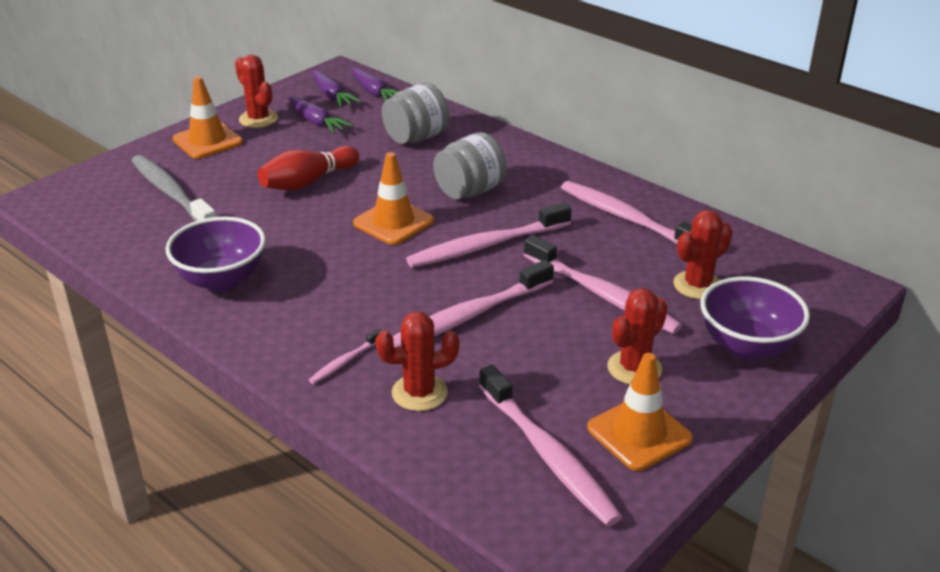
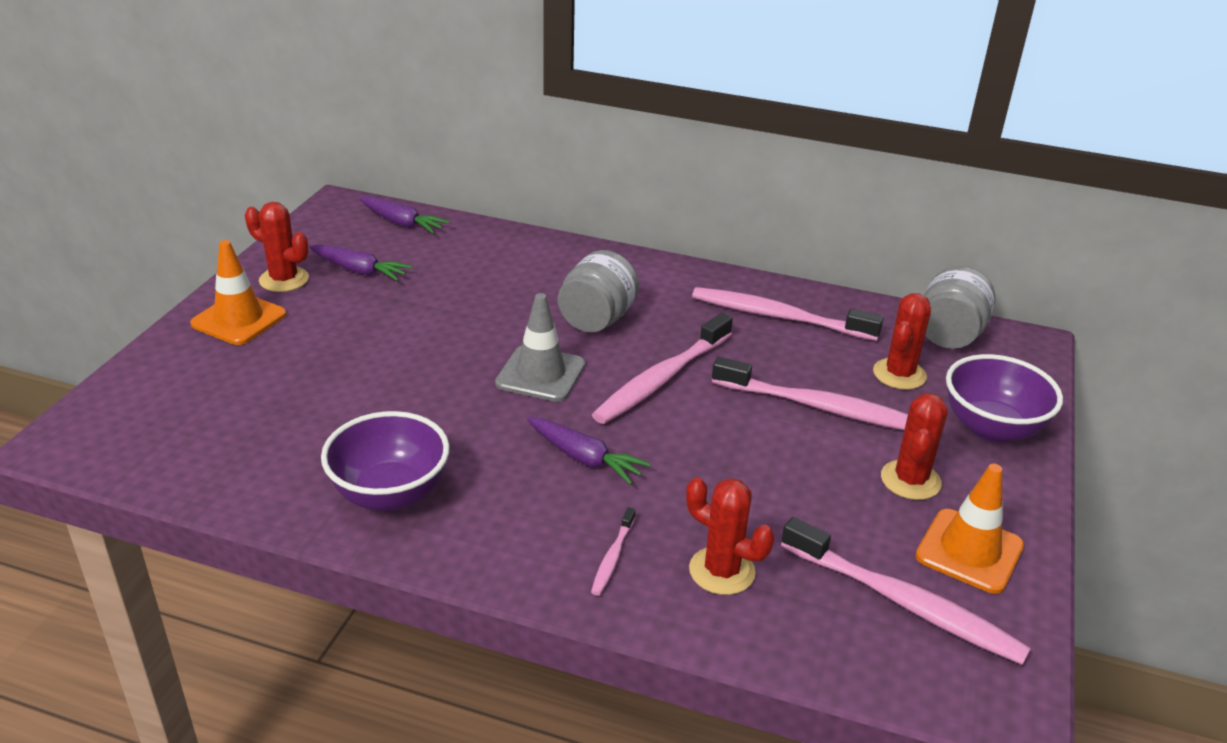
camera: 25 degrees left, 0 degrees up
grey toothbrush [131,155,216,221] -> none
red bowling pin [258,146,359,191] -> none
purple carrot [312,70,361,108] -> purple carrot moved to [527,417,651,485]
orange traffic cone [353,152,434,245] -> grey traffic cone [495,293,585,402]
red cactus [375,312,459,411] -> red cactus turned 75 degrees clockwise [686,477,774,595]
grey jar [382,83,449,144] -> grey jar moved to [924,266,996,349]
pink toothbrush [393,260,554,347] -> none

